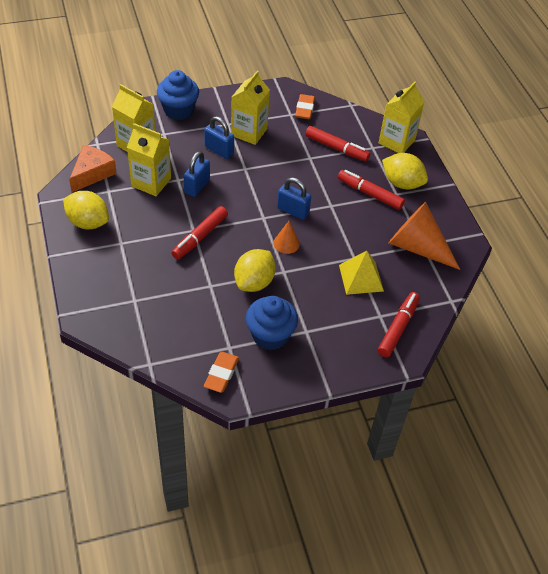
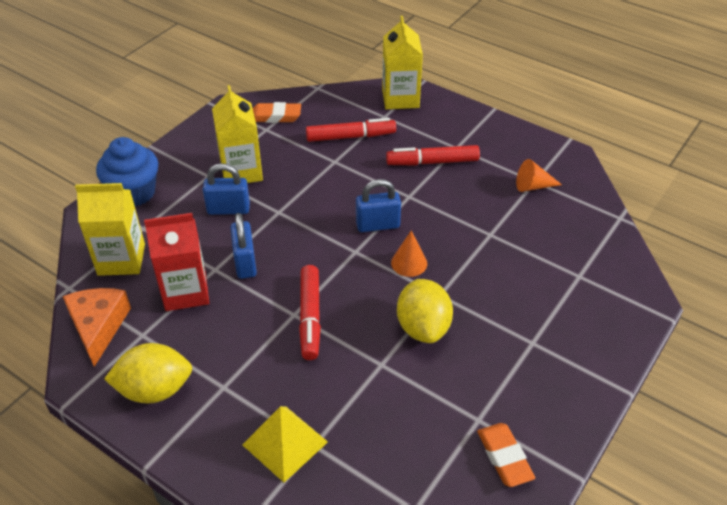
camera: 35 degrees left, 5 degrees down
yellow carton [127,123,171,196] -> red carton [144,213,209,311]
blue cupcake [246,296,298,350] -> none
orange eraser [295,94,315,119] -> orange eraser turned 60 degrees counterclockwise [253,102,301,123]
yellow pyramid [339,251,384,295] -> yellow pyramid moved to [242,406,328,482]
red marker [378,292,420,357] -> none
yellow lemon [382,153,428,189] -> none
orange cone [389,202,460,270] -> orange cone [516,159,562,192], size x0.49

